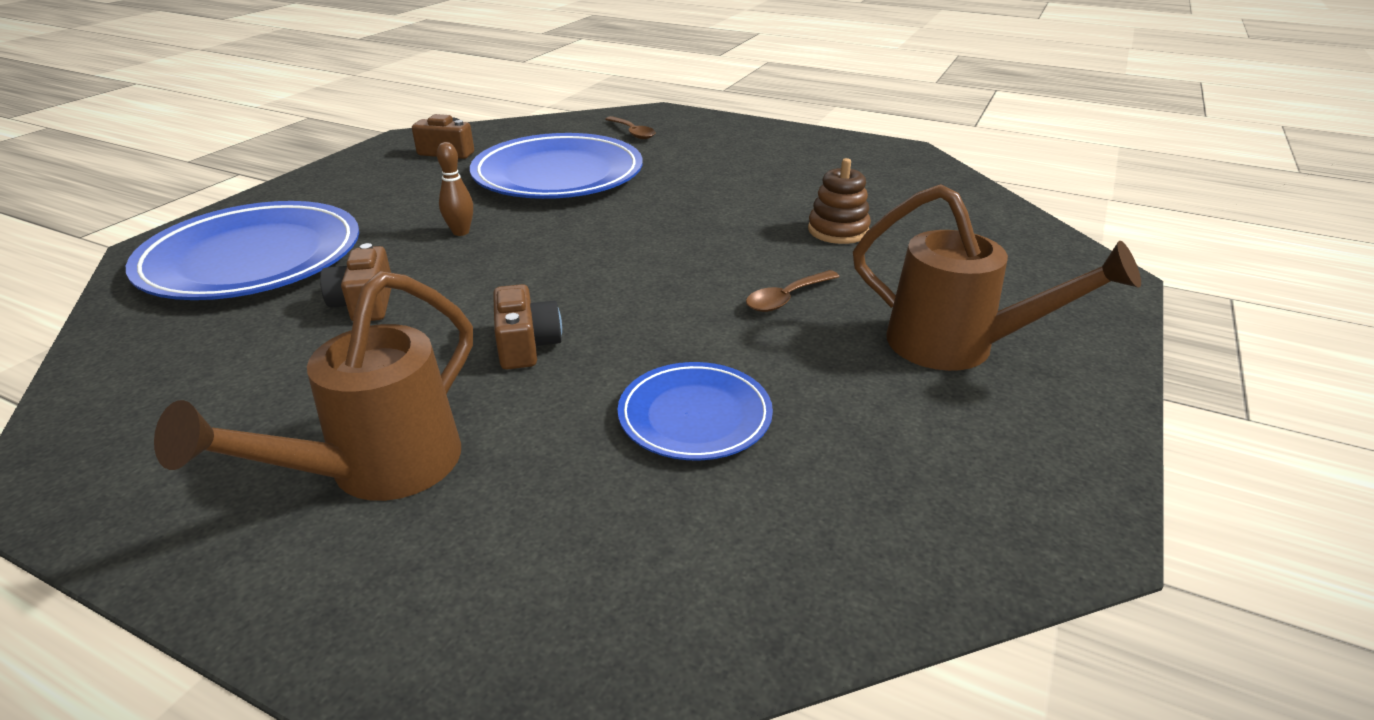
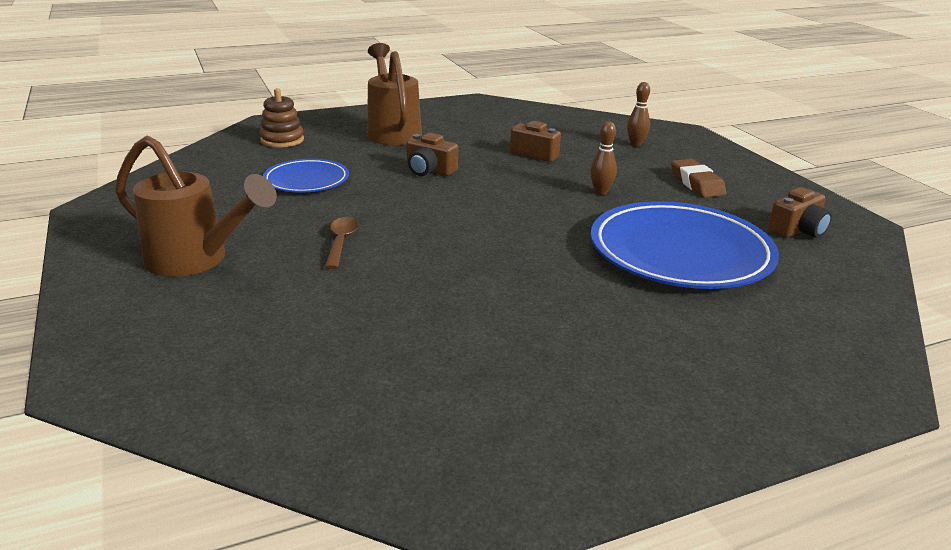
camera: 130 degrees right, 5 degrees down
blue plate [126,201,359,300] -> brown bowling pin [627,82,650,147]
brown spoon [605,116,655,139] -> none
brown stacking toy [808,158,871,244] -> brown stacking toy moved to [260,88,304,148]
brown watering can [853,184,1141,371] -> brown watering can turned 135 degrees counterclockwise [115,136,277,277]
none -> brown eraser [671,159,726,198]

